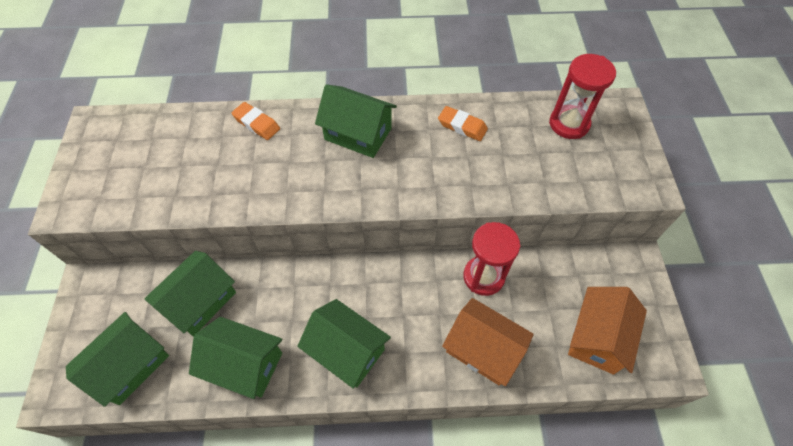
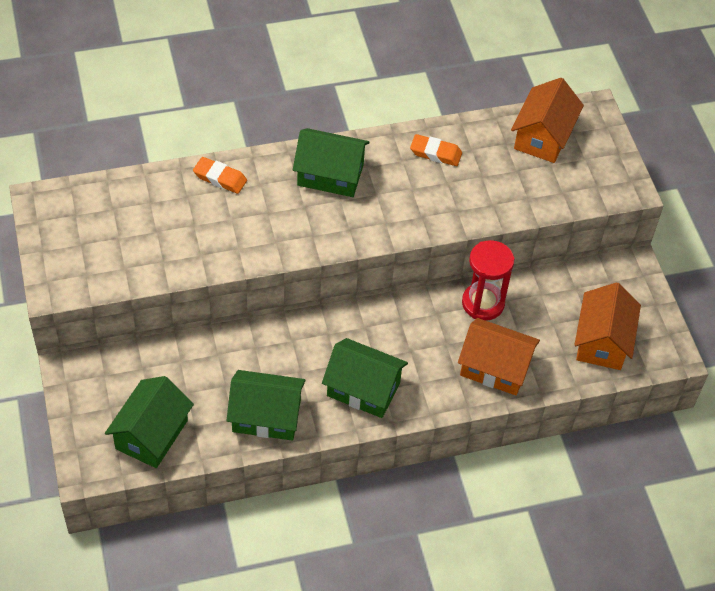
camera: 15 degrees left, 5 degrees down
green house [144,251,236,336] -> none
red hourglass [549,54,616,139] -> orange house [511,78,584,163]

